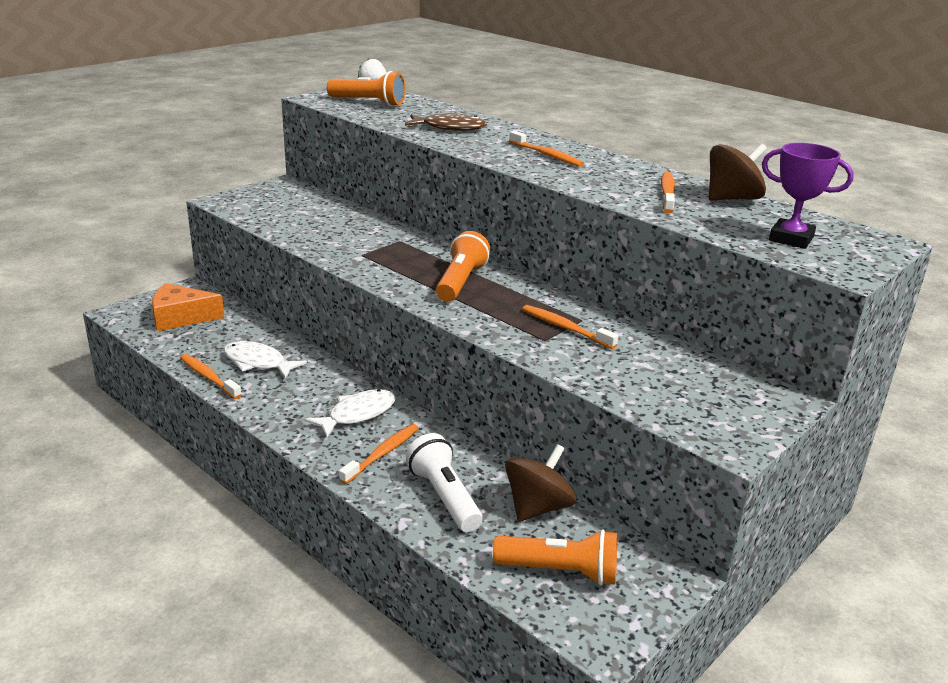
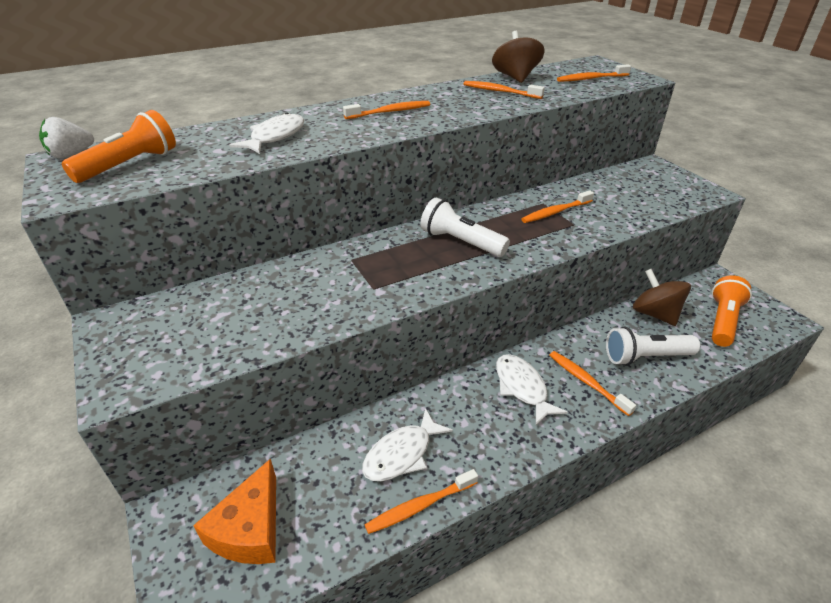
camera: 70 degrees left, 10 degrees up
brown fish [405,113,487,131] -> white fish [229,112,304,154]
orange flashlight [436,231,490,302] -> white flashlight [420,198,510,257]
purple trophy [762,143,854,249] -> orange toothbrush [557,64,631,82]

